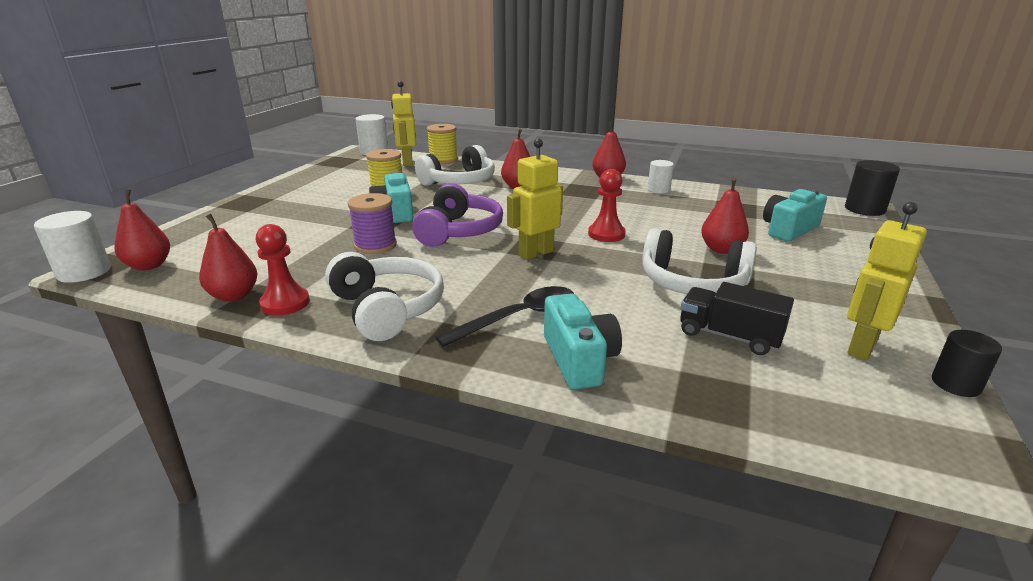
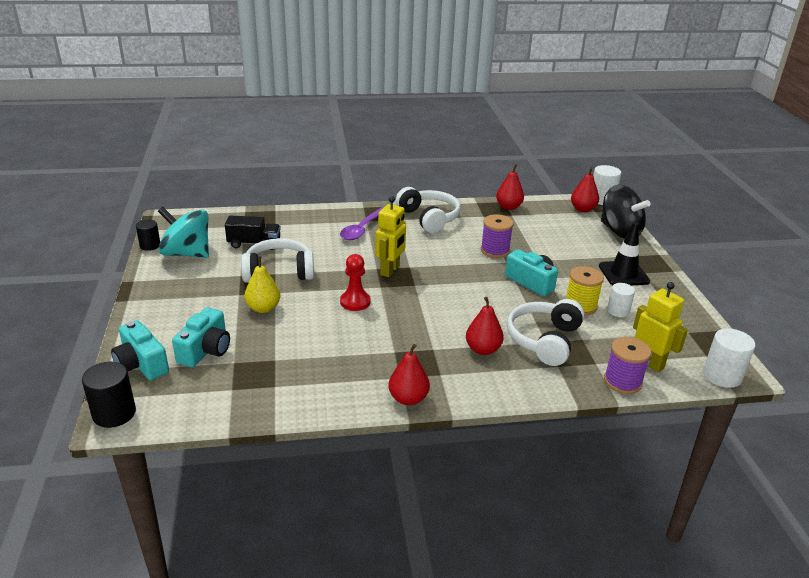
camera: 150 degrees right, 5 degrees up
red pawn [256,224,310,315] -> none
white headphones [325,252,444,341] -> white headphones turned 150 degrees counterclockwise [396,187,461,233]
purple headphones [412,183,503,247] -> none
yellow spool [427,124,458,164] -> purple spool [604,337,651,394]
black spoon [435,286,574,347] -> purple spoon [340,207,384,240]
turquoise camera [544,293,622,390] -> turquoise camera moved to [111,320,169,380]
white cylinder [648,160,674,193] -> white cylinder moved to [607,283,635,317]
red pear [701,178,749,254] -> yellow pear [244,257,281,313]
yellow robot [847,202,927,360] -> turquoise spinning top [158,207,209,258]
none -> black traffic cone [599,222,650,285]
none -> black spinning top [601,185,650,239]

